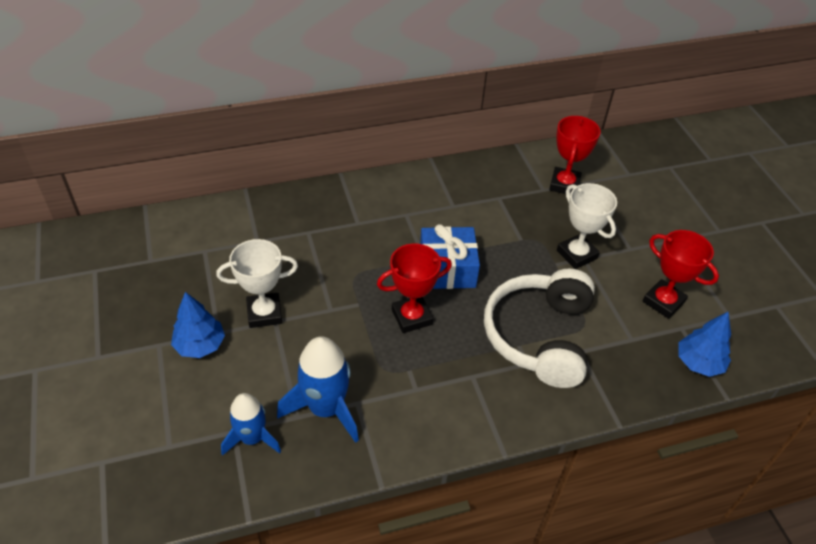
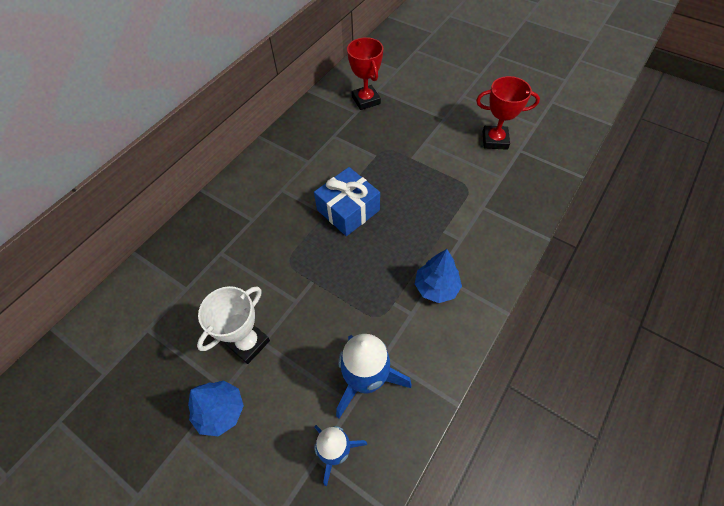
camera: 35 degrees left, 10 degrees up
red trophy [377,244,452,333] -> none
white headphones [484,269,595,388] -> none
white trophy [557,183,617,269] -> none
blue tree [679,312,731,377] -> blue tree moved to [415,249,462,303]

